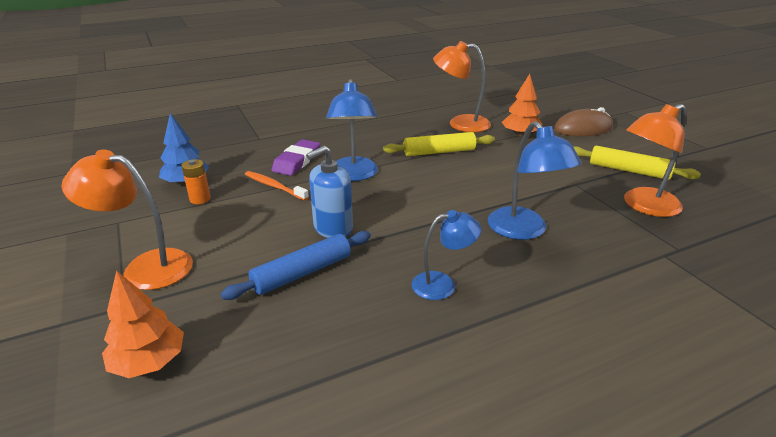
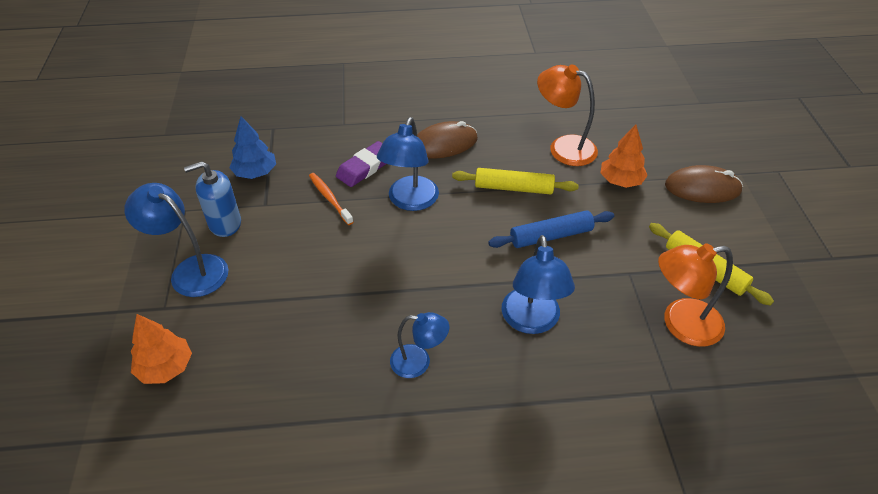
camera: 20 degrees right, 15 degrees up
orange lamp [62,150,193,290] -> blue lamp [124,183,229,297]
orange battery [181,159,211,204] -> none
blue rolling pin [221,231,371,300] -> blue rolling pin moved to [488,210,614,248]
blue soap dispenser [306,146,353,238] -> blue soap dispenser moved to [184,161,241,237]
none -> brown mouse [417,121,478,159]

